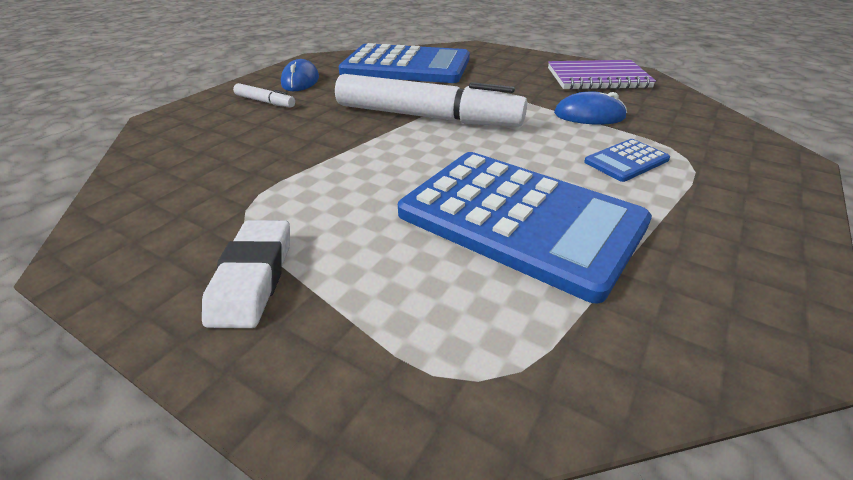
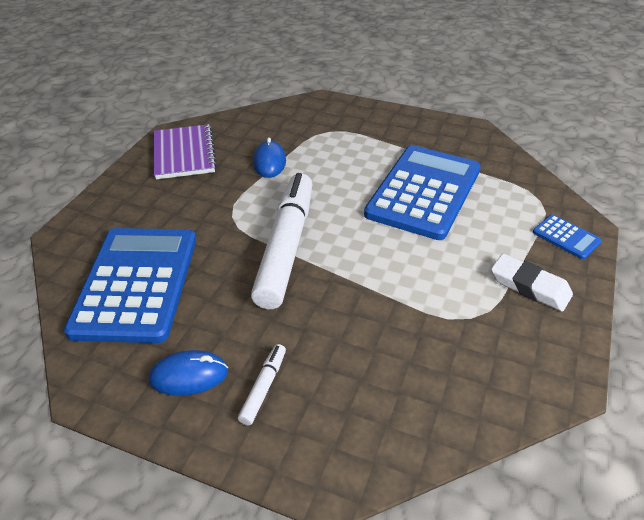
camera: 100 degrees left, 5 degrees up
white eraser [202,220,290,328] -> white eraser turned 45 degrees clockwise [491,254,573,312]
blue calculator [584,139,670,182] -> blue calculator moved to [533,214,602,259]

